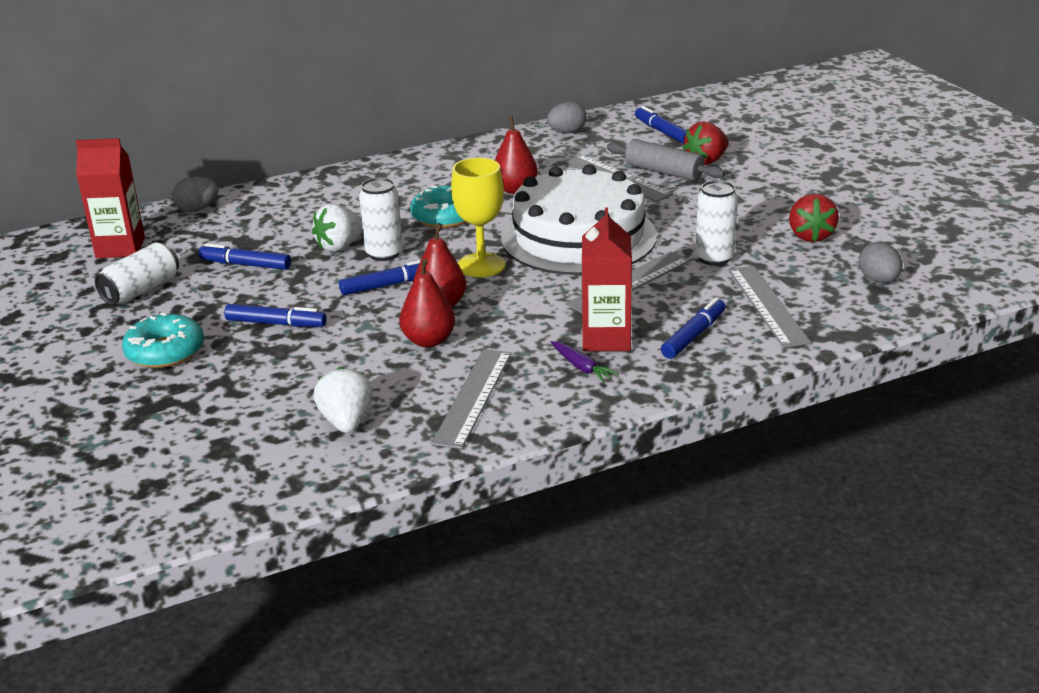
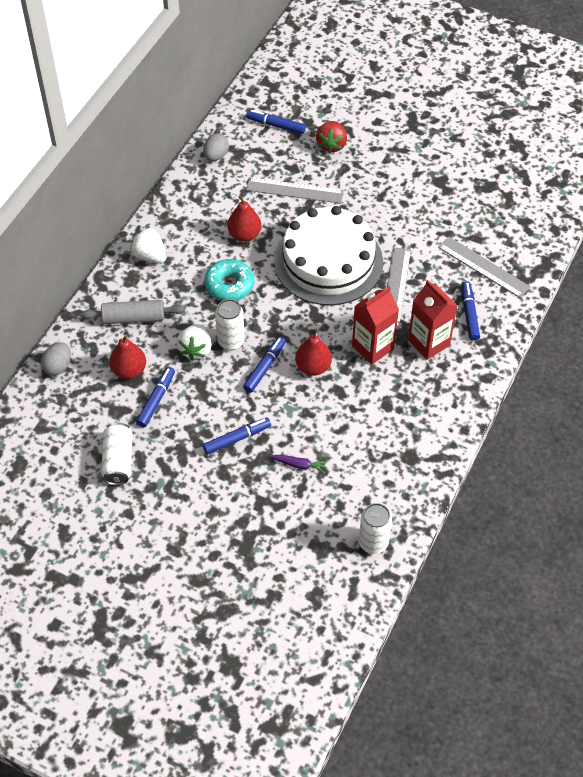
camera: 40 degrees left, 25 degrees up
red carton [76,138,145,258] -> red carton moved to [352,287,399,365]
turquoise donut [122,312,204,368] -> none
blue marker [198,243,291,270] -> blue marker turned 135 degrees clockwise [136,367,175,427]
white strawberry [314,367,373,433] -> white strawberry moved to [130,227,166,263]
red pear [399,259,455,347] -> red pear moved to [109,335,146,379]
grey ruler [431,349,512,449] -> none
yellow goblet [451,158,506,277] -> none
purple carrot [551,341,618,382] -> purple carrot moved to [268,455,328,473]
grey rolling pin [607,139,725,181] -> grey rolling pin moved to [80,300,185,324]
white can [696,180,738,266] -> white can moved to [359,503,392,554]
red strawberry [789,193,839,242] -> none
grey egg [859,242,903,283] -> none

